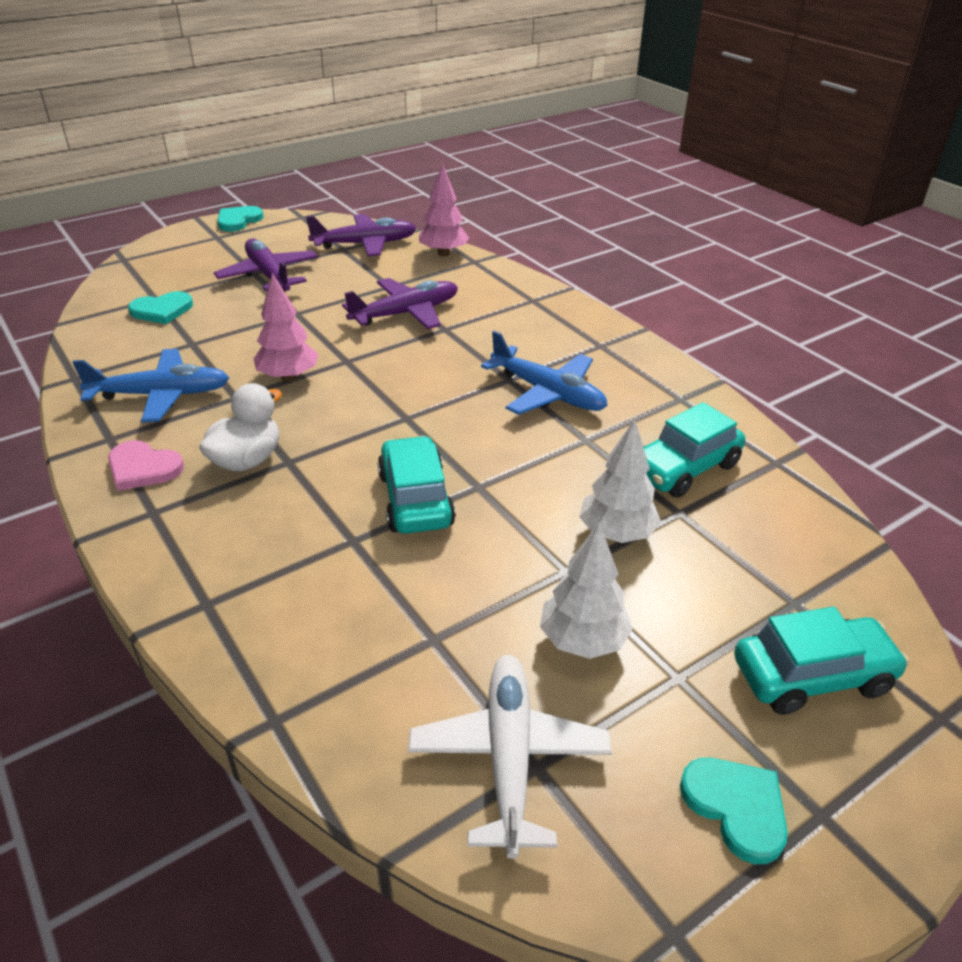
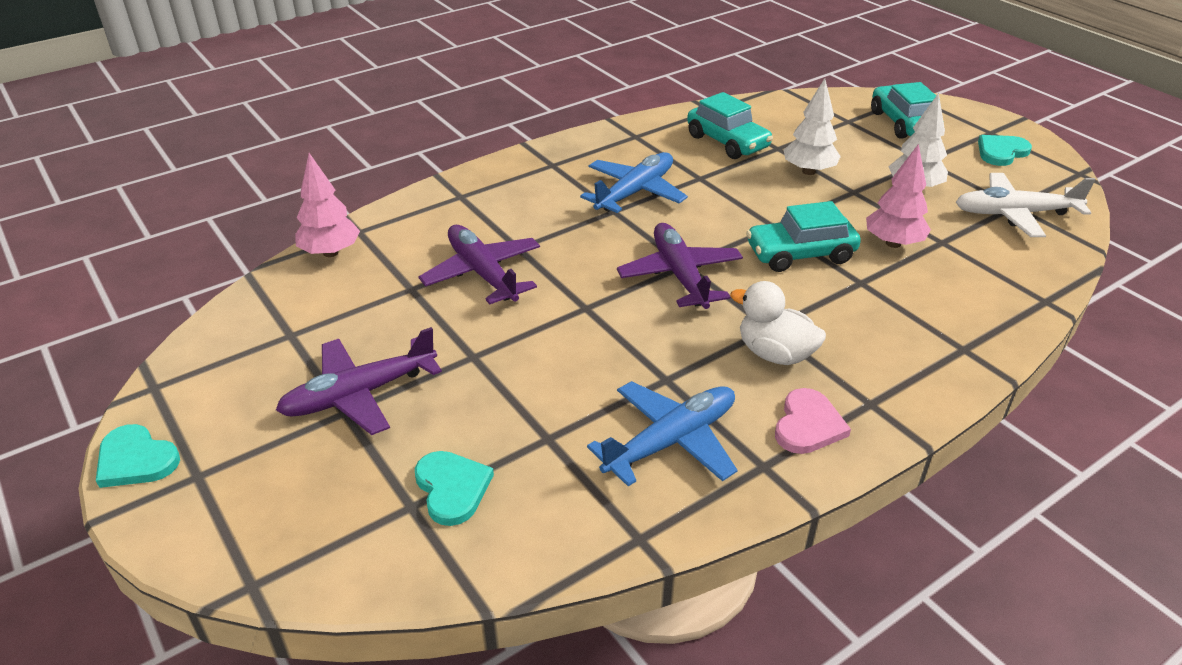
camera: 90 degrees left, 0 degrees up
blue plane [72,349,229,423] -> blue plane turned 60 degrees clockwise [587,381,738,486]
pink tree [253,273,319,381] -> pink tree moved to [866,144,931,248]
purple plane [306,214,416,256] -> purple plane moved to [617,223,743,309]

